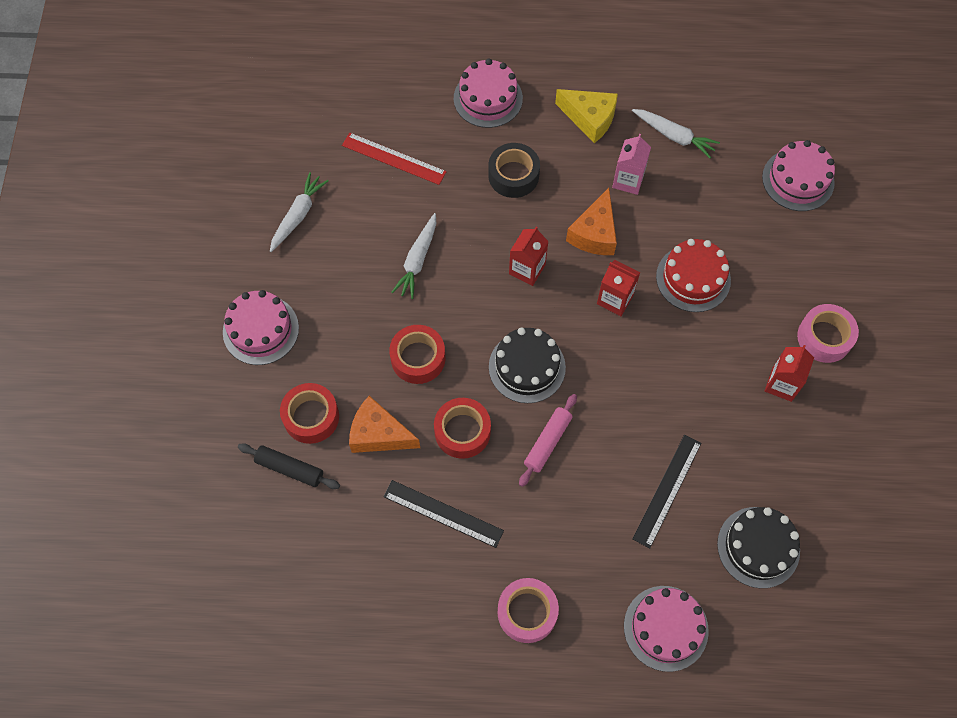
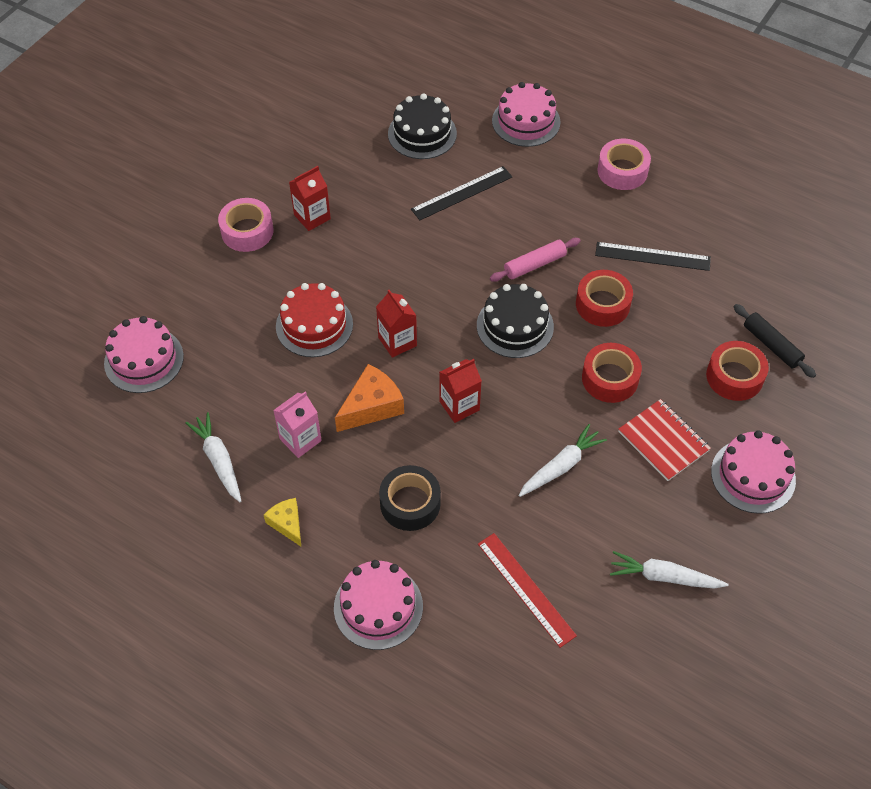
camera: 150 degrees left, 10 degrees down
white carrot [270,172,329,252] -> white carrot turned 45 degrees clockwise [610,551,729,589]
orange cheese [349,396,420,453] -> none
black ruler [383,480,504,548] -> black ruler turned 45 degrees counterclockwise [595,242,711,271]
yellow cheese [555,89,618,143] -> yellow cheese [264,498,301,546], size x0.62
none -> red notebook [618,399,711,481]

